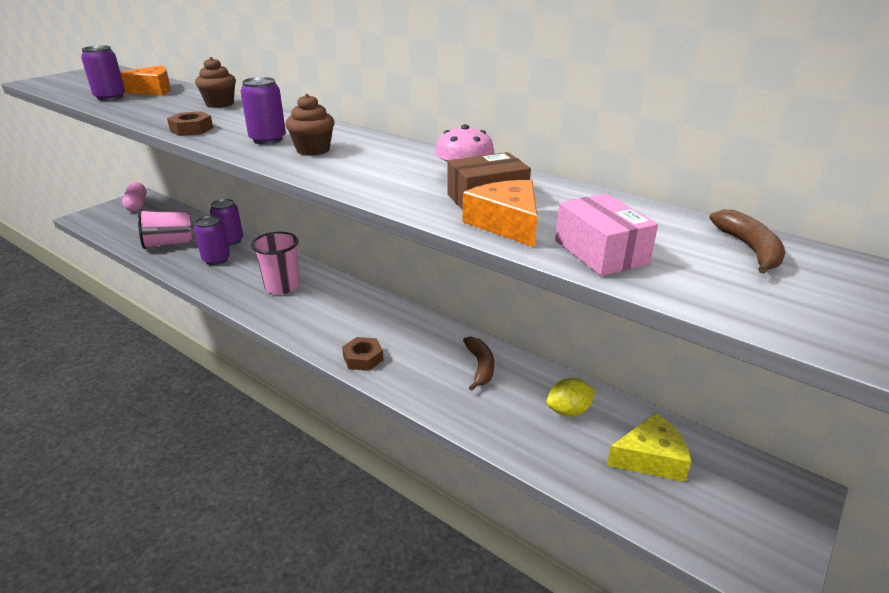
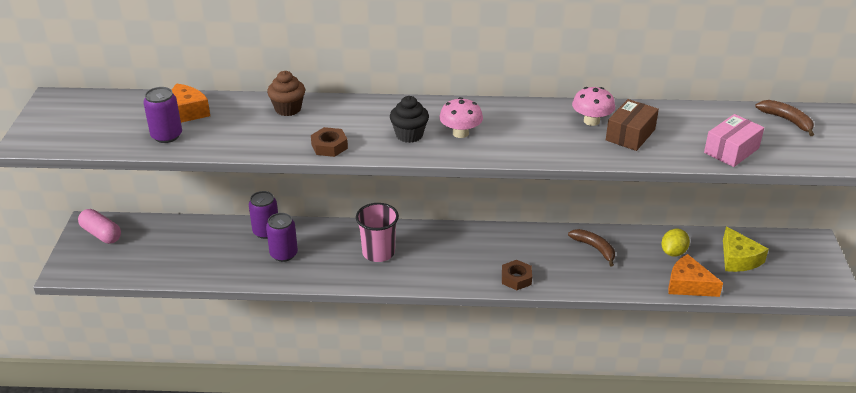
camera: 35 degrees left, 5 degrees up
pink cup [138,209,193,249] -> none
purple can [240,77,286,145] -> black cupcake [390,96,429,143]
brown cupcake [286,94,334,156] -> pink mushroom [439,97,483,138]
orange cheese [462,180,537,247] -> orange cheese moved to [668,254,723,297]
pink box [555,194,658,276] -> pink box turned 75 degrees counterclockwise [704,114,764,167]
yellow cheese [607,413,691,482] -> yellow cheese turned 120 degrees clockwise [723,226,769,272]

